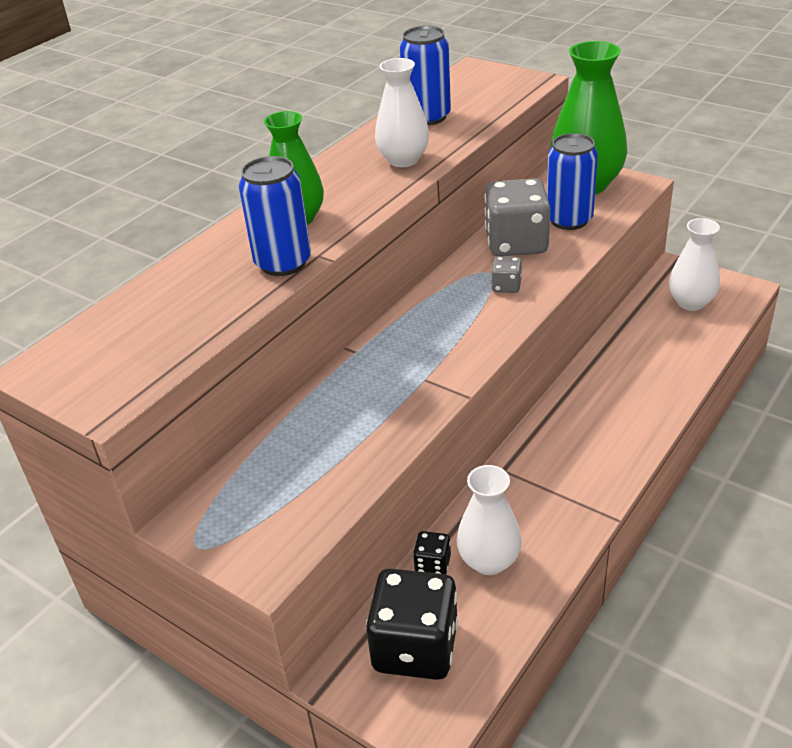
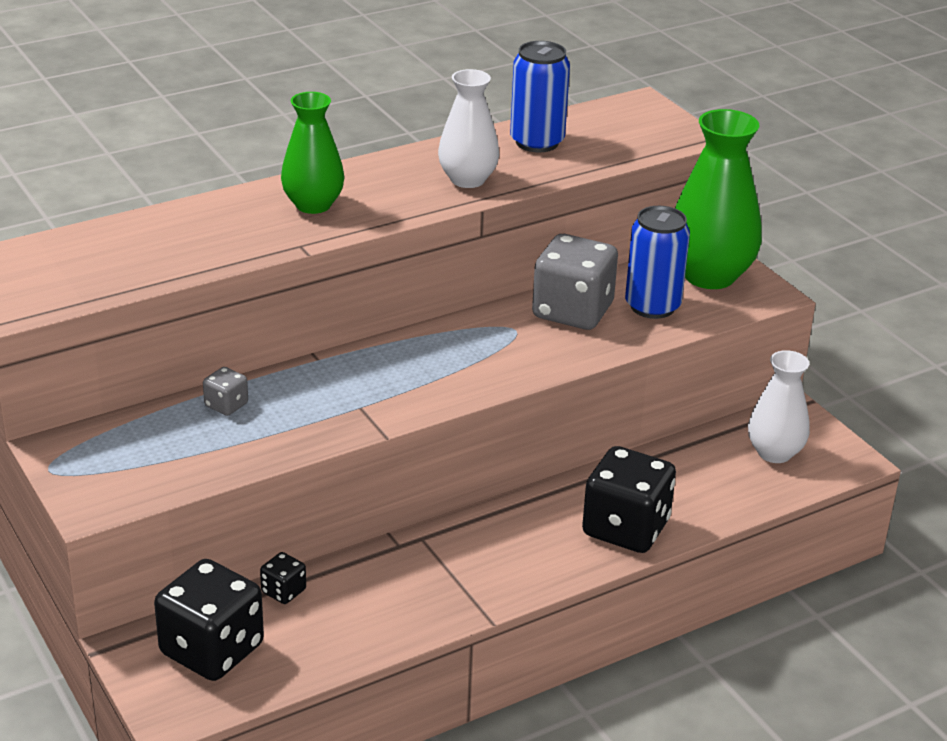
camera: 20 degrees right, 5 degrees down
blue can [239,156,311,276] -> none
white vase [457,465,522,575] -> none
grey dice [491,256,522,293] -> grey dice moved to [203,367,248,416]
none -> black dice [582,446,676,553]

